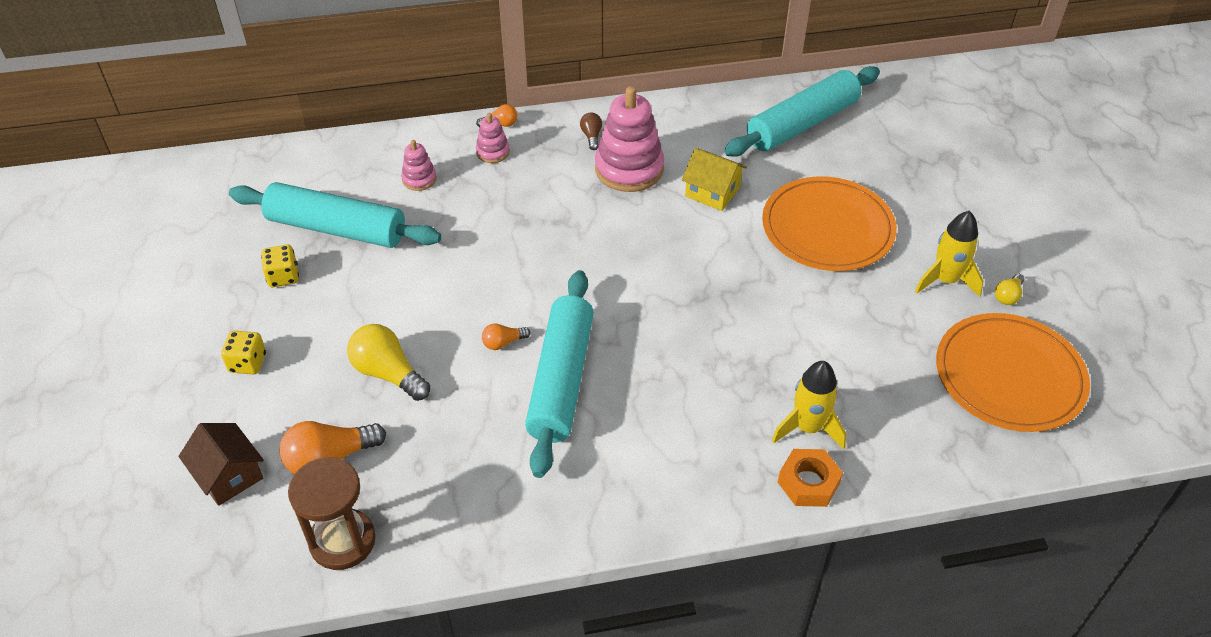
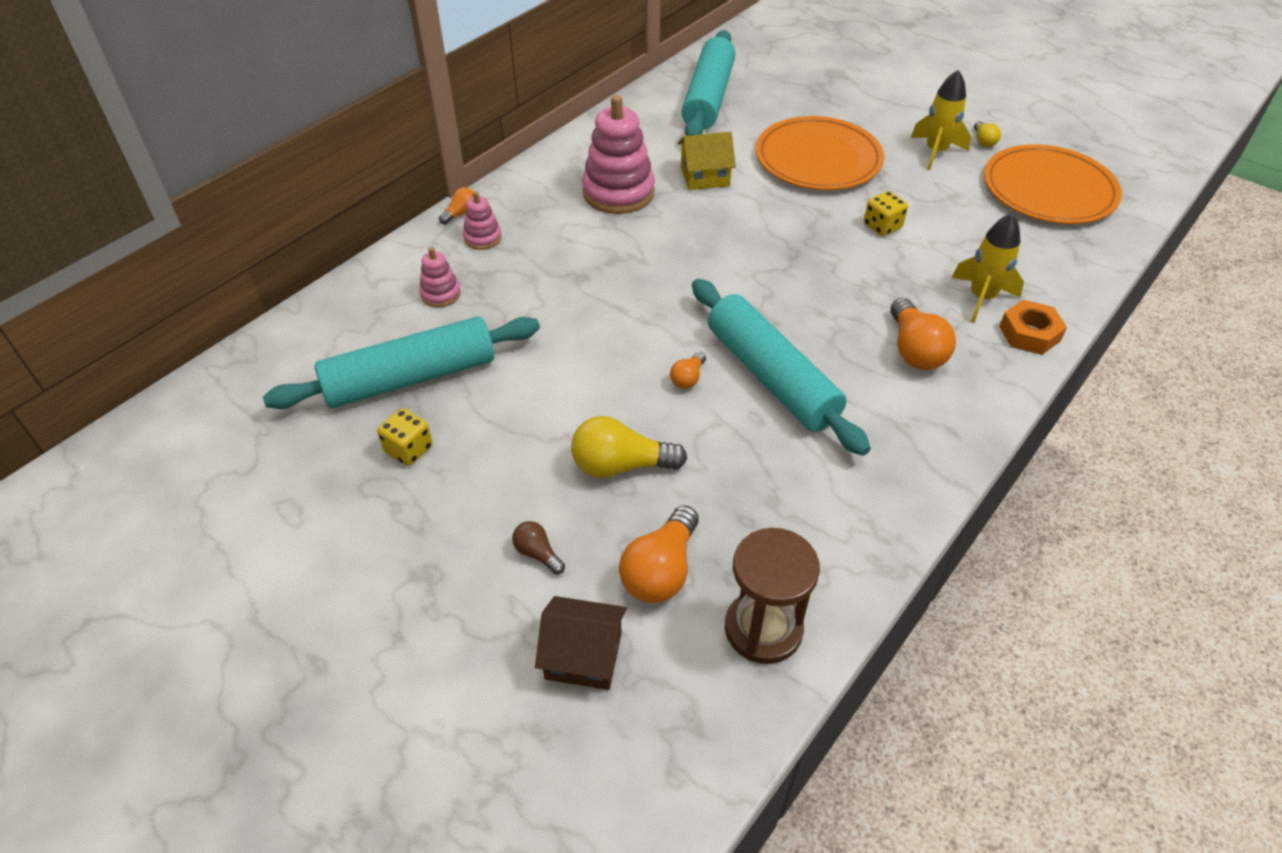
camera: 40 degrees left, 0 degrees up
yellow dice [221,331,266,374] -> yellow dice moved to [864,191,908,236]
brown light bulb [580,112,602,150] -> brown light bulb moved to [512,521,565,575]
none -> orange light bulb [891,298,956,370]

